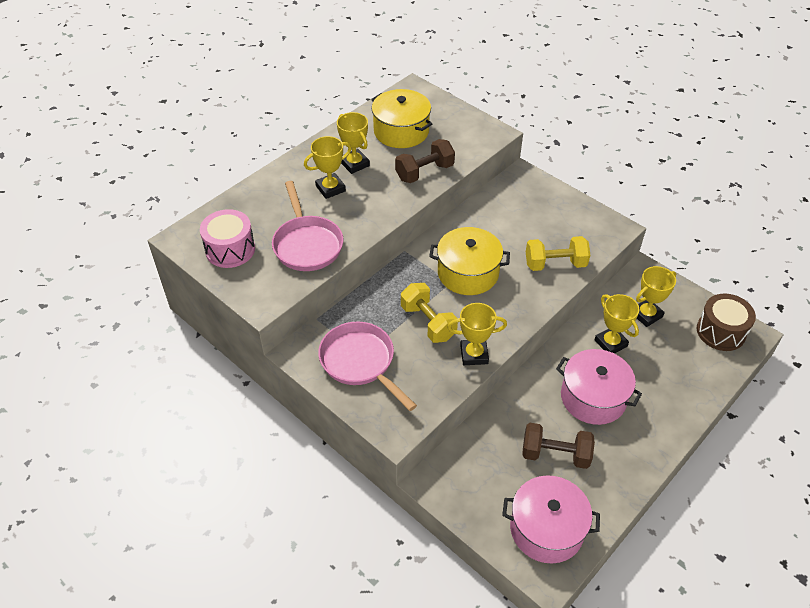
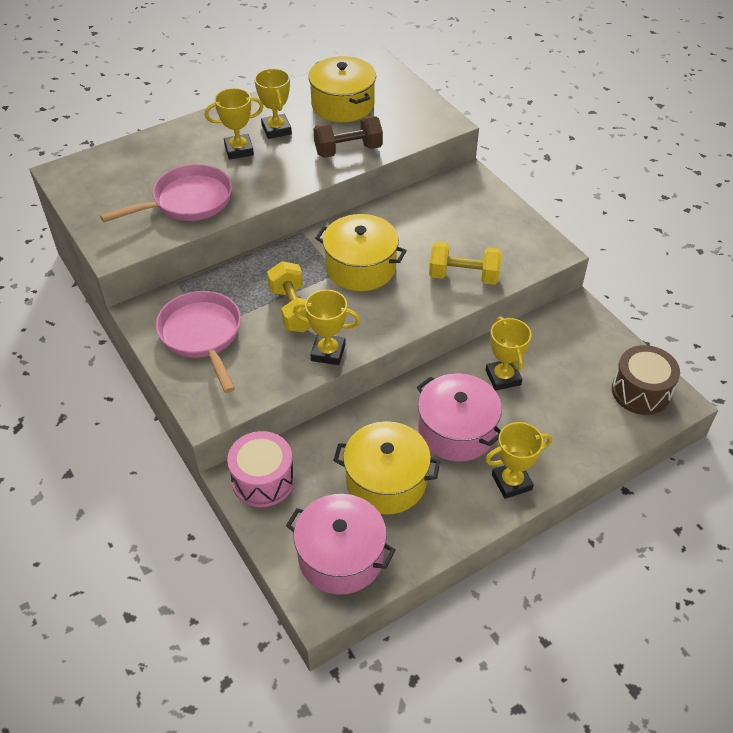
camera: 15 degrees right, 0 degrees up
pink drum [200,209,255,268] -> pink drum moved to [227,431,294,507]
pink pan [272,181,343,271] -> pink pan turned 120 degrees counterclockwise [100,164,232,222]
brown dumbbell [522,423,595,469] -> yellow pot [333,421,440,515]
yellow trophy [636,266,676,327] -> yellow trophy moved to [485,422,552,499]

